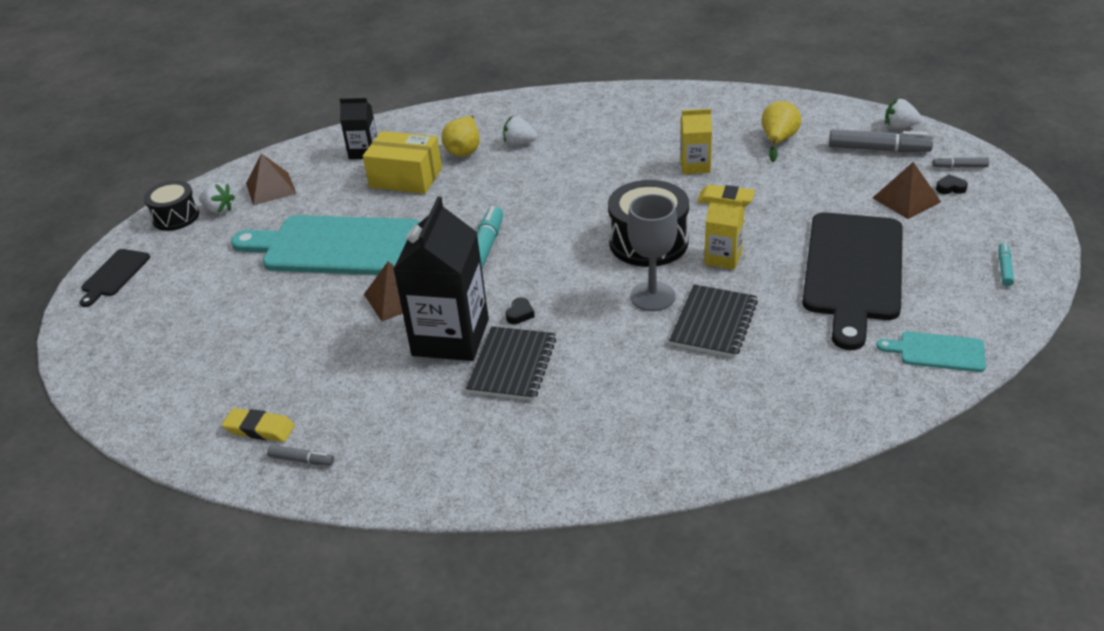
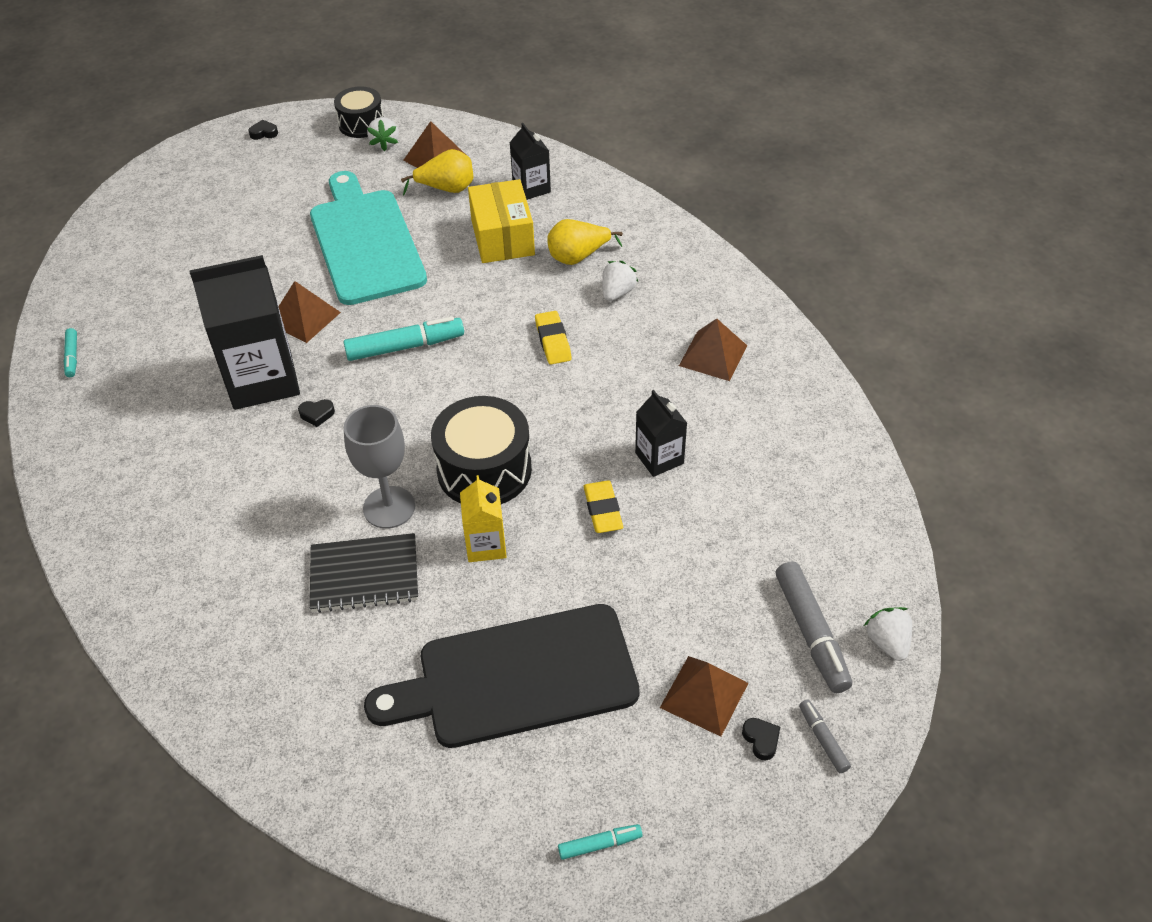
camera: 60 degrees right, 10 degrees up
black cutting board [80,249,150,307] -> black heart [248,120,278,140]
yellow eraser [222,408,295,442] -> yellow eraser moved to [535,311,572,364]
grey marker [267,445,334,466] -> turquoise marker [63,328,77,377]
black notebook [466,326,556,401] -> none
white strawberry [503,116,538,145] -> white strawberry turned 45 degrees clockwise [602,261,638,301]
yellow carton [680,109,712,174] -> black carton [635,390,687,477]
yellow pear [761,101,801,162] -> yellow pear moved to [401,149,473,196]
turquoise cutting board [876,332,986,372] -> none
none -> brown pyramid [679,319,747,381]

